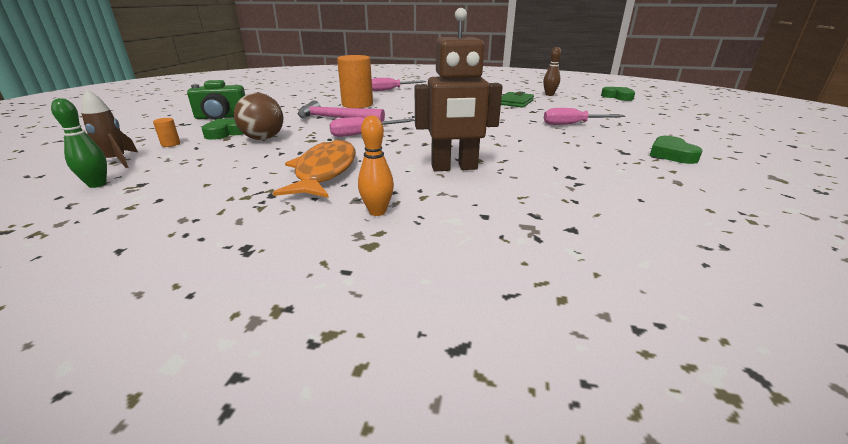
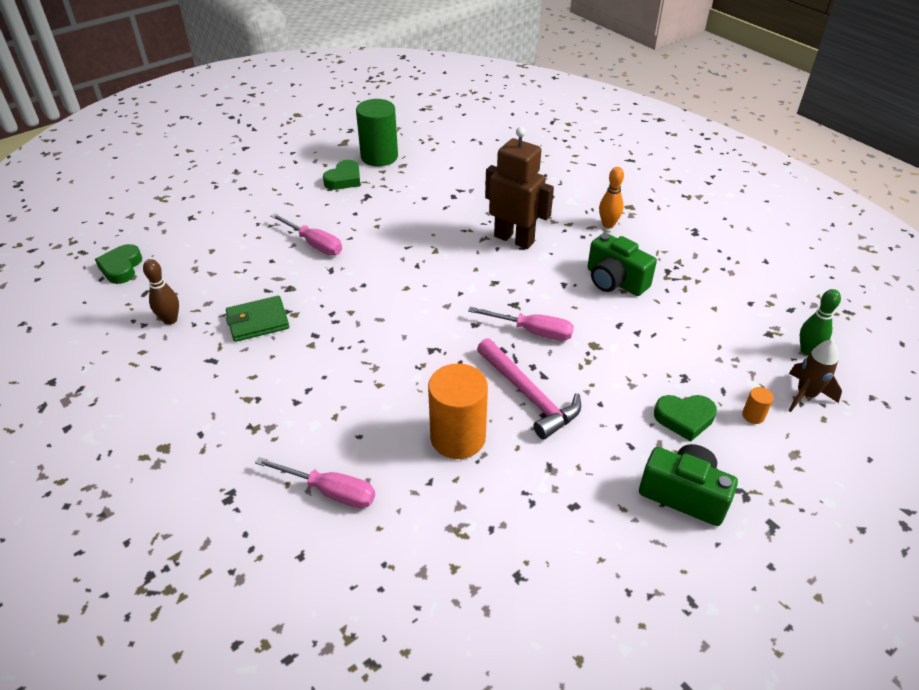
camera: 140 degrees left, 15 degrees up
brown ball [234,93,283,140] -> none
orange fish [273,139,356,198] -> green camera [587,233,657,296]
none -> green cylinder [356,99,398,167]

